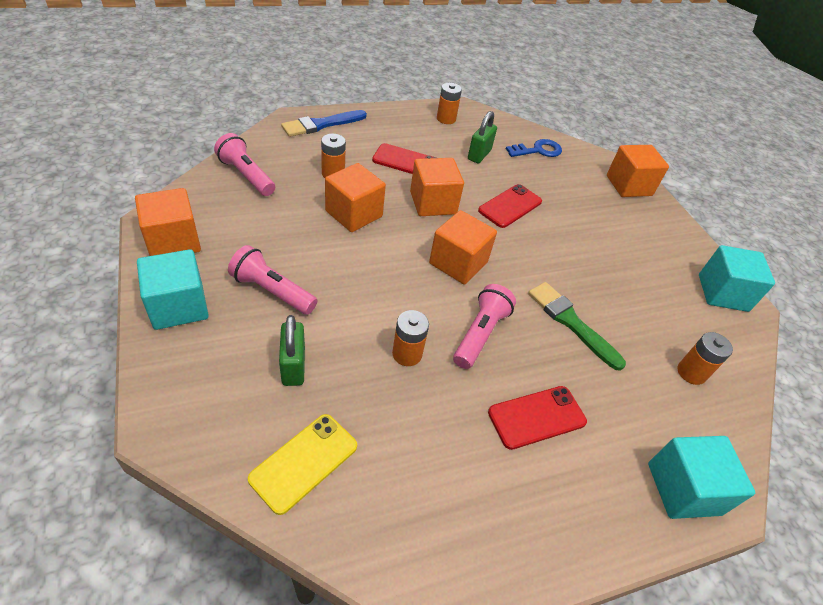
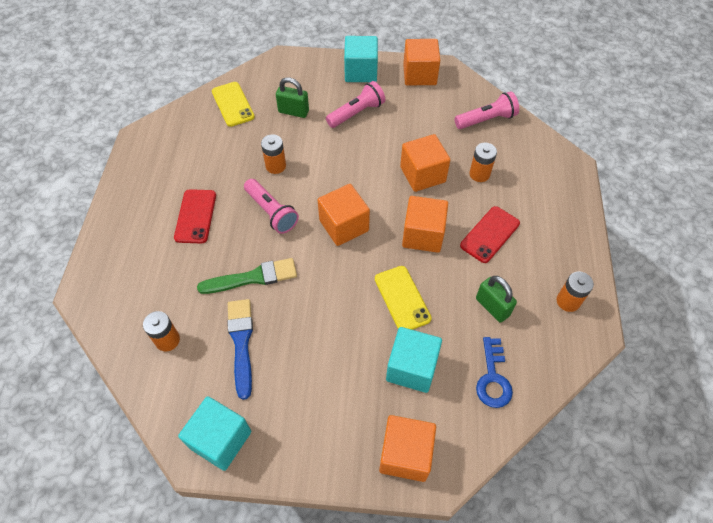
camera: 120 degrees right, 10 degrees up
blue brush [281,110,367,137] -> blue brush moved to [227,299,253,400]
red phone [478,184,542,228] -> yellow phone [375,266,432,330]
turquoise cube [648,436,755,519] -> turquoise cube moved to [386,327,442,393]

